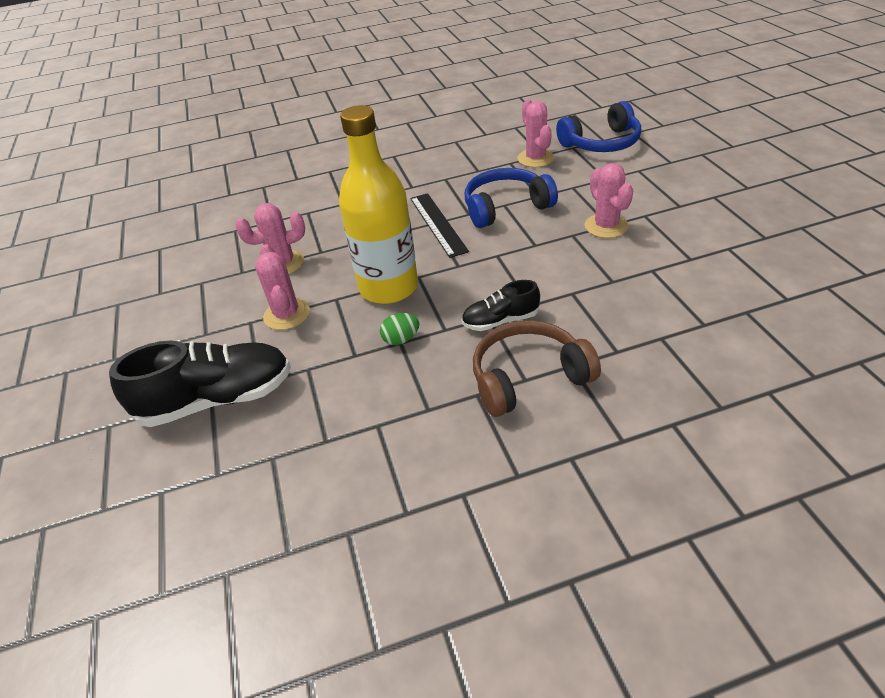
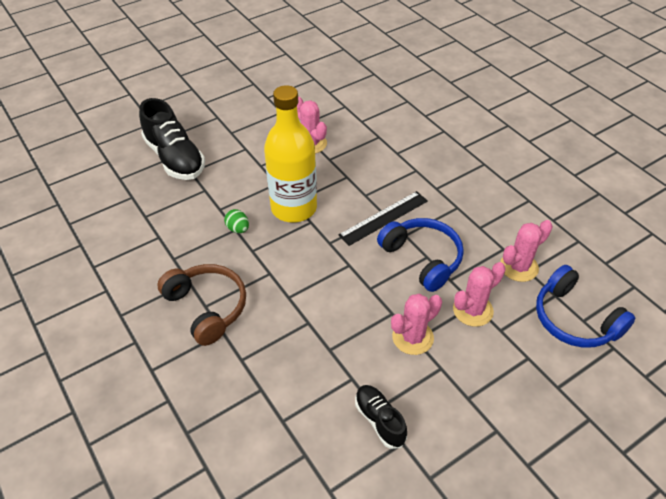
camera: 70 degrees right, 5 degrees up
pink cactus [255,244,310,330] -> pink cactus moved to [453,262,506,327]
black shoe [461,280,540,331] -> black shoe moved to [355,385,407,449]

